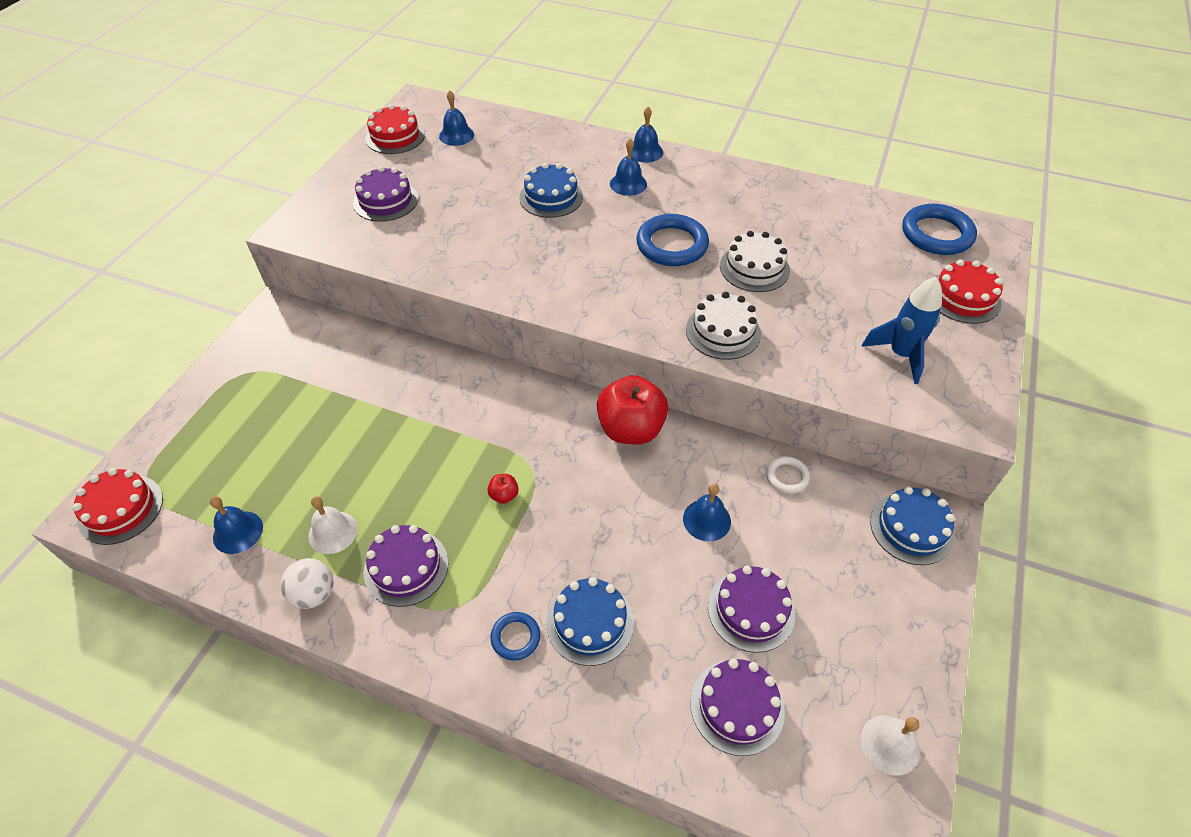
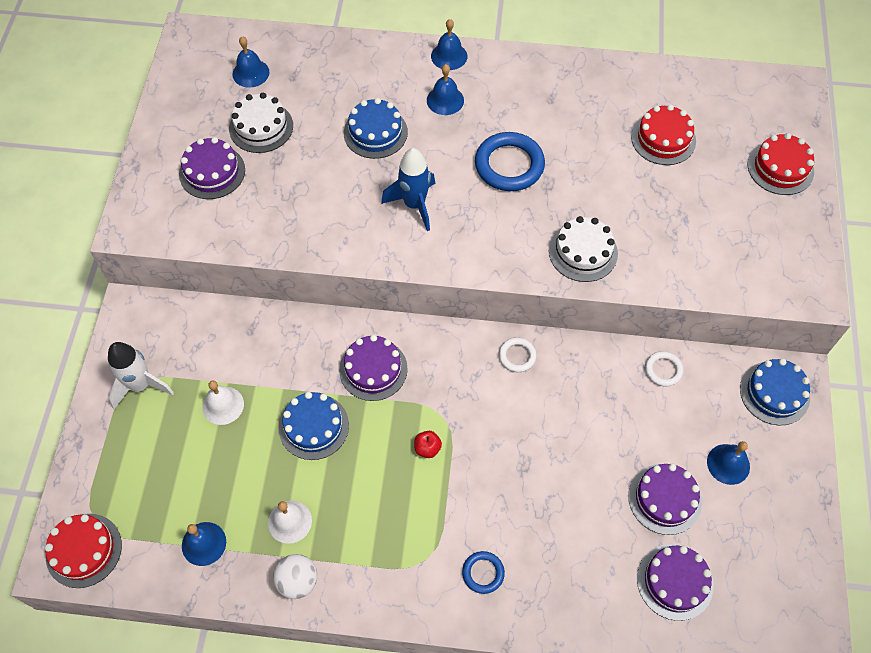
camera: 15 degrees left, 10 degrees up
purple cake [364,525,448,607] -> purple cake moved to [339,335,408,401]
red cake [365,104,425,154] -> red cake moved to [631,104,696,165]
blue cake [546,577,634,666] -> blue cake moved to [279,392,349,460]
red apple [597,375,669,445] -> white ring [498,337,537,372]
blue bell [683,484,731,541] -> blue bell moved to [707,441,750,485]
white cake [720,231,790,292] -> white cake moved to [229,93,293,153]
blue rocket [861,277,942,384] -> blue rocket moved to [381,148,435,231]
white bell [861,715,920,776] -> white bell moved to [202,381,244,425]
blue ring [902,204,977,255] -> none
none -> white rocket [108,342,174,409]

